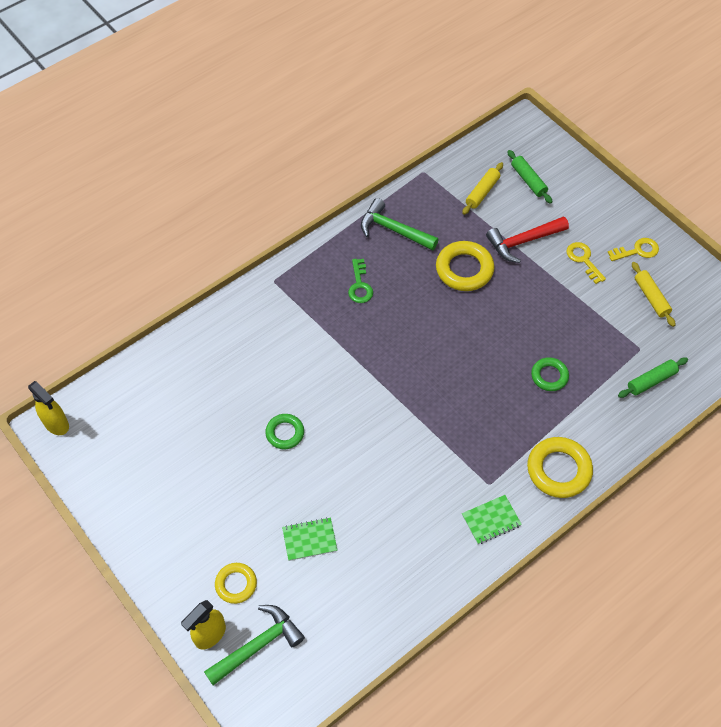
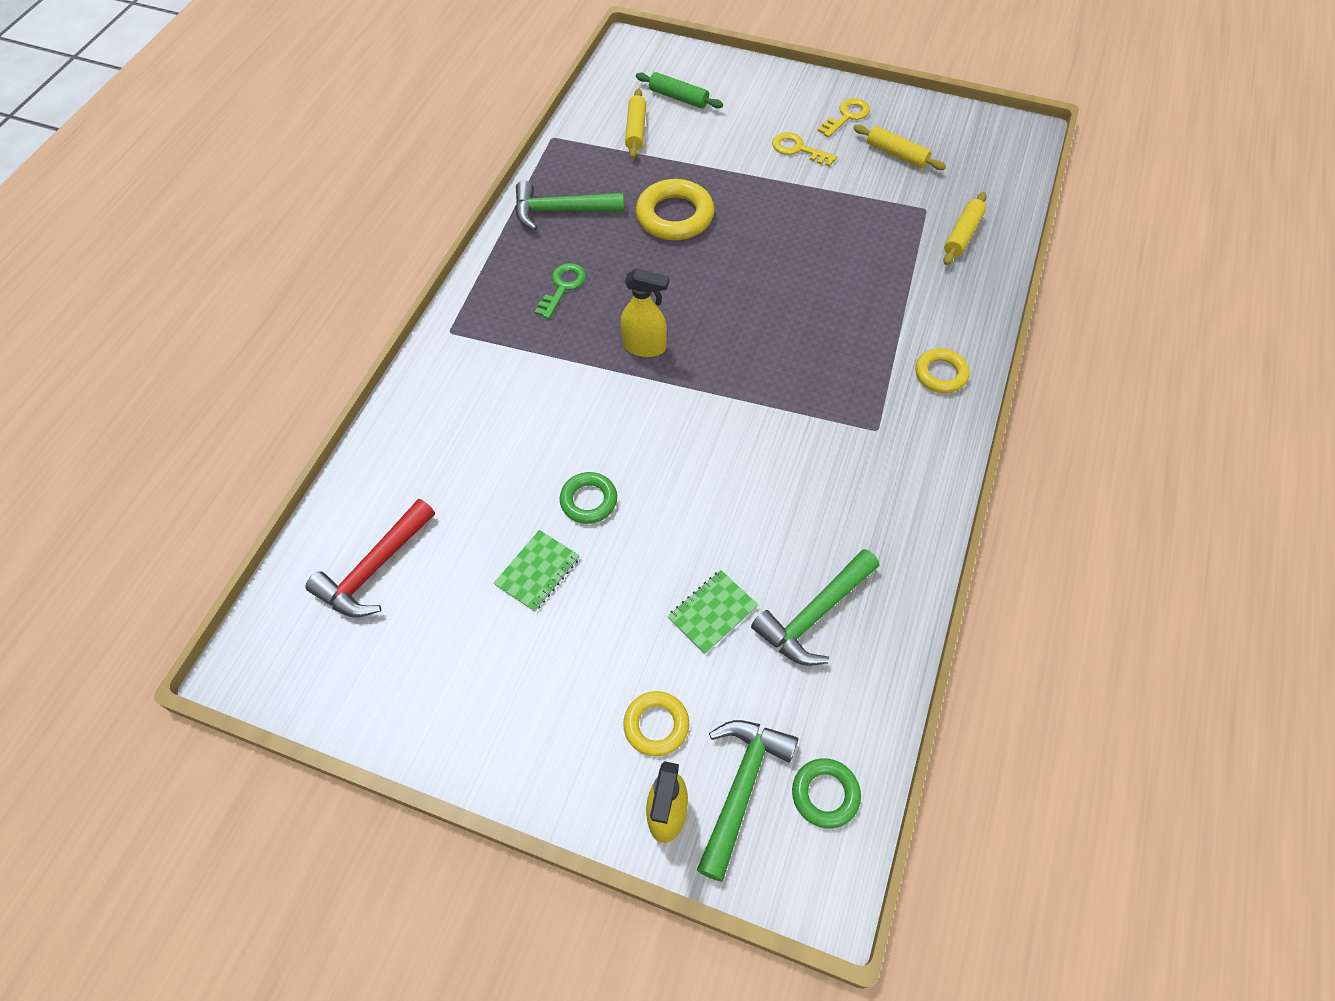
camera: 30 degrees left, 0 degrees up
yellow spray bottle [28,381,69,435] -> yellow spray bottle moved to [621,268,669,357]
green key [348,259,373,303] -> green key turned 120 degrees counterclockwise [535,263,586,319]
green notebook [462,495,522,544] -> green notebook moved to [494,530,580,612]
red hammer [486,216,569,263] -> red hammer moved to [306,499,435,617]
yellow ring [527,437,593,498] -> yellow ring [915,348,970,393], size x0.61
green ring [531,357,569,391] -> green ring moved to [792,759,861,828]
green rolling pin [618,357,688,398] -> yellow rolling pin [943,192,987,265]
none -> green hammer [751,549,880,666]

